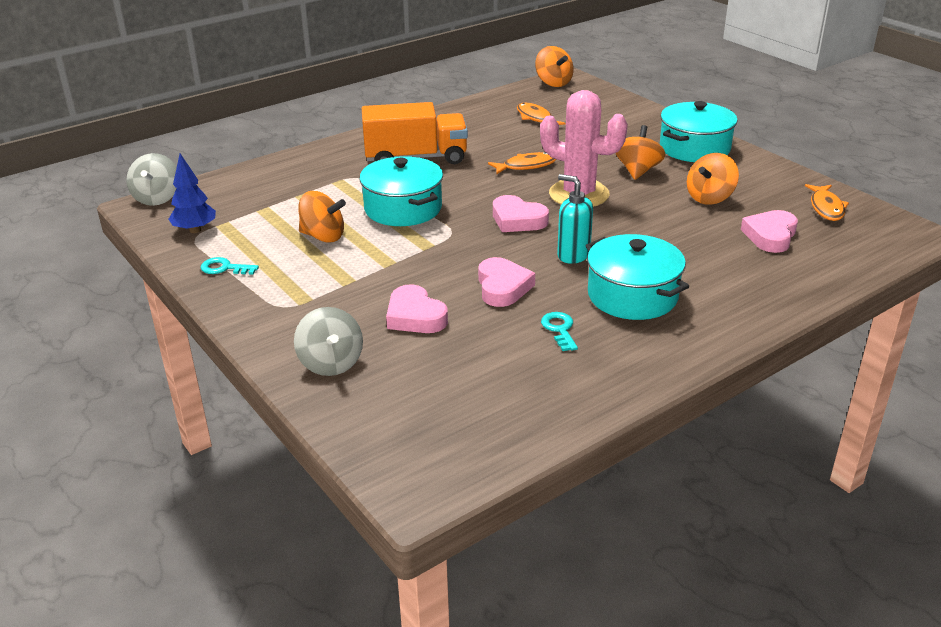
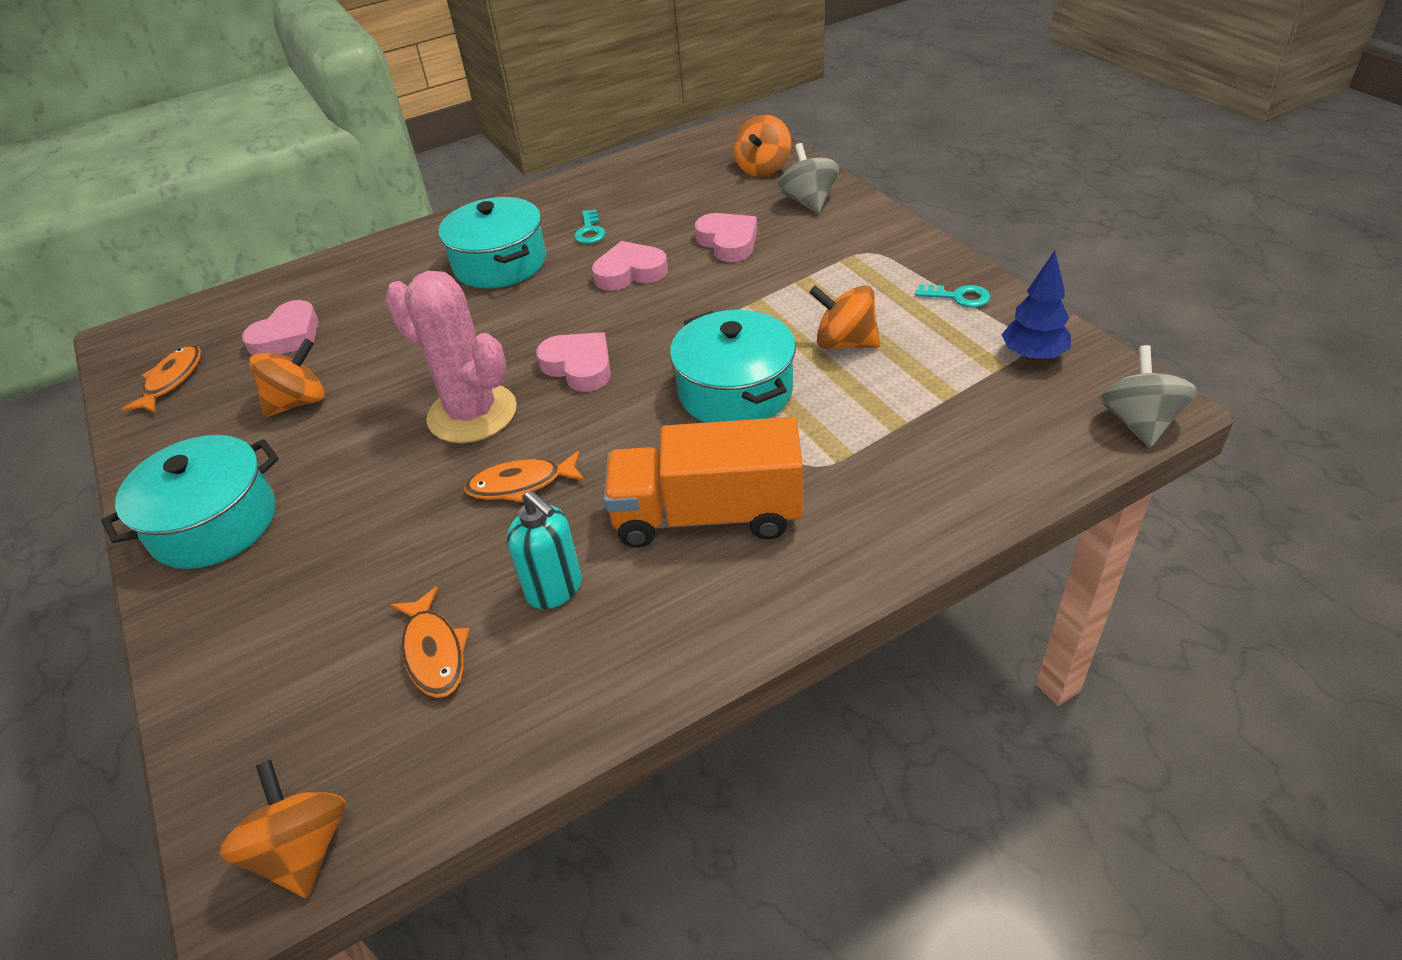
camera: 170 degrees left, 10 degrees up
pink heart [478,257,535,307] -> pink heart turned 75 degrees clockwise [592,241,668,291]
turquoise soap dispenser [557,174,593,264] -> turquoise soap dispenser moved to [507,490,582,609]
orange spinning top [616,125,666,180] -> orange spinning top moved to [733,115,791,177]

